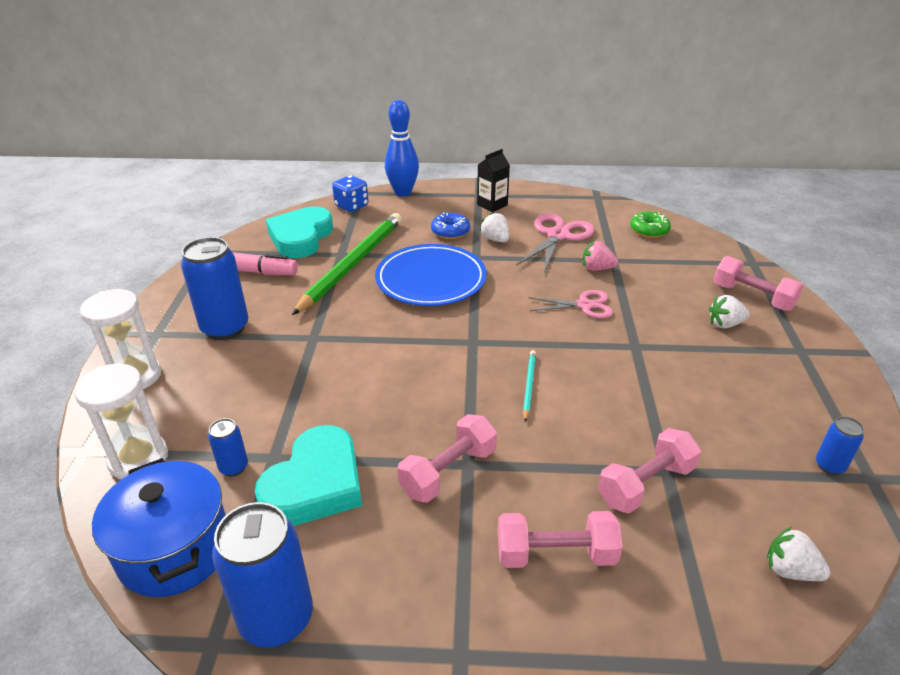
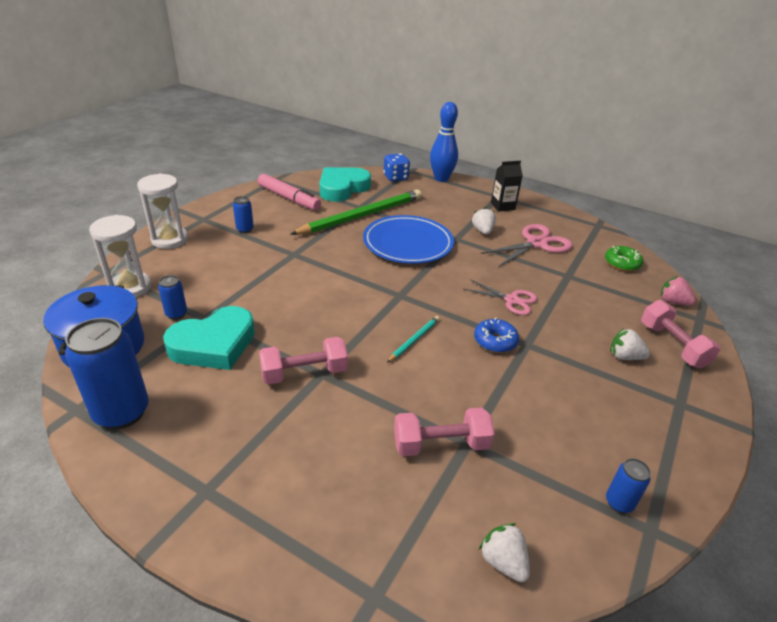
camera: 25 degrees right, 0 degrees up
blue can [181,237,248,340] -> blue can [233,196,254,233], size x0.49
blue donut [431,212,470,239] -> blue donut moved to [474,317,519,353]
pink dumbbell [498,511,623,568] -> none
pink strawberry [583,241,618,271] -> pink strawberry moved to [661,277,696,305]

